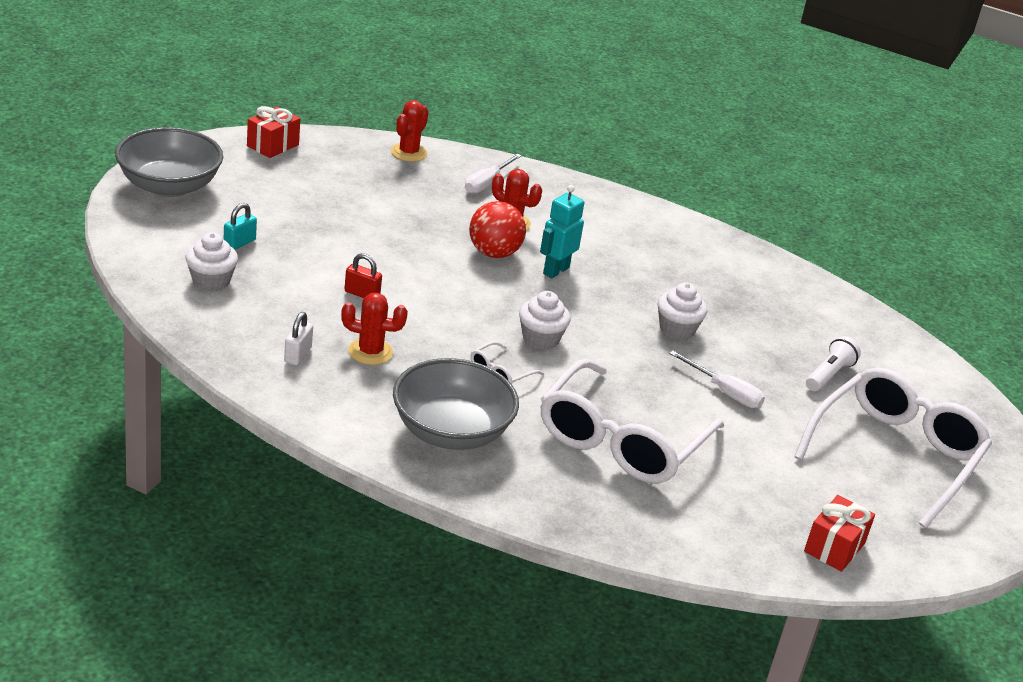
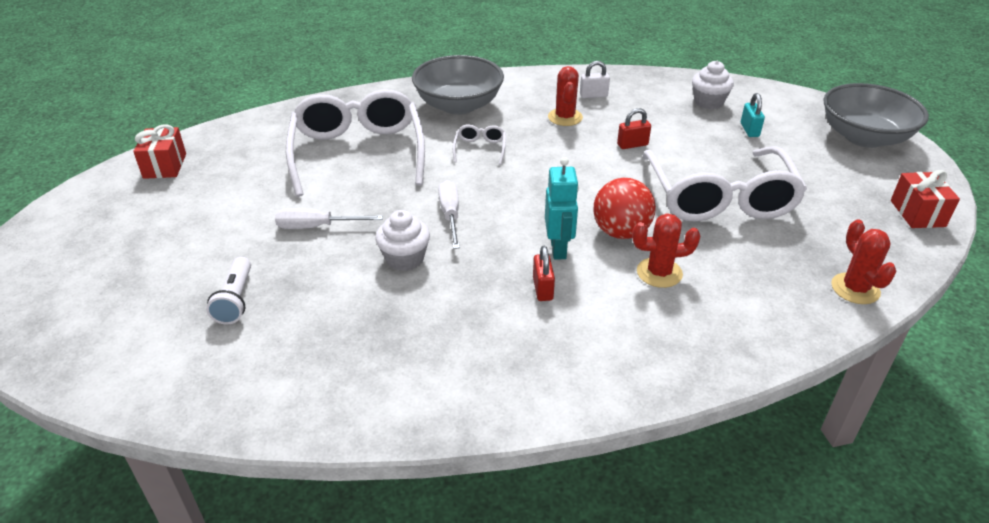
camera: 145 degrees right, 5 degrees up
white padlock [284,312,313,365] -> white padlock turned 75 degrees counterclockwise [580,61,610,98]
red cactus [341,293,408,365] -> red cactus turned 60 degrees counterclockwise [548,66,583,126]
white screwdriver [465,154,522,194] -> white screwdriver moved to [438,180,460,249]
white cupcake [519,291,571,350] -> none
white glasses [794,368,992,528] -> white glasses moved to [642,146,807,222]
none -> red padlock [533,246,555,301]

